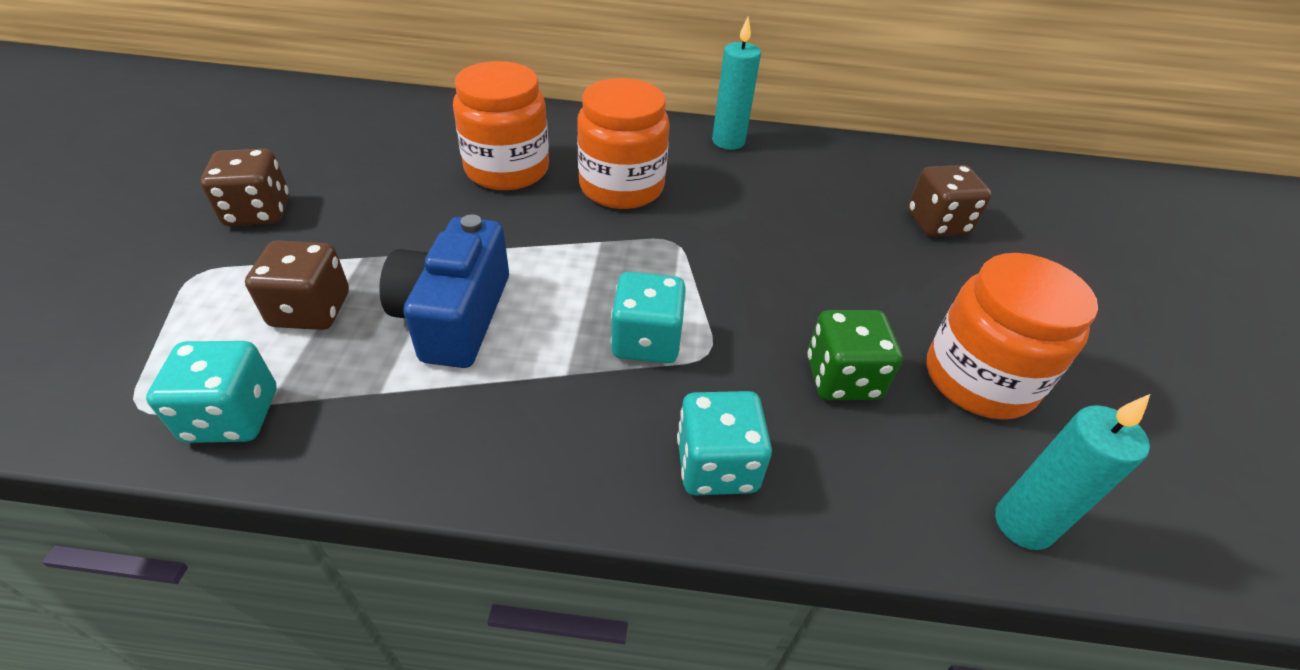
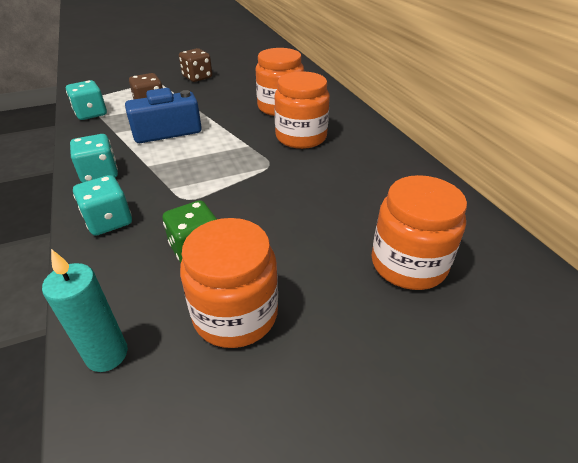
camera: 65 degrees right, 5 degrees down
turquoise dice [611,272,686,364] -> turquoise dice moved to [70,134,118,183]
turquoise candle [712,17,761,150] -> none
brown dice [908,165,992,237] -> orange jar [371,175,467,290]

